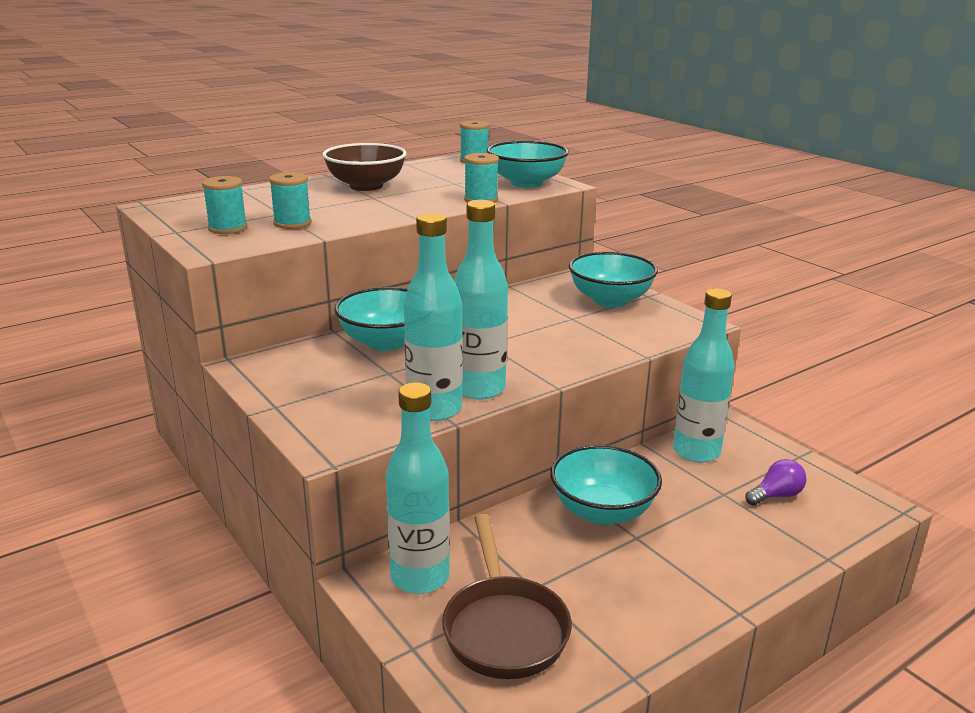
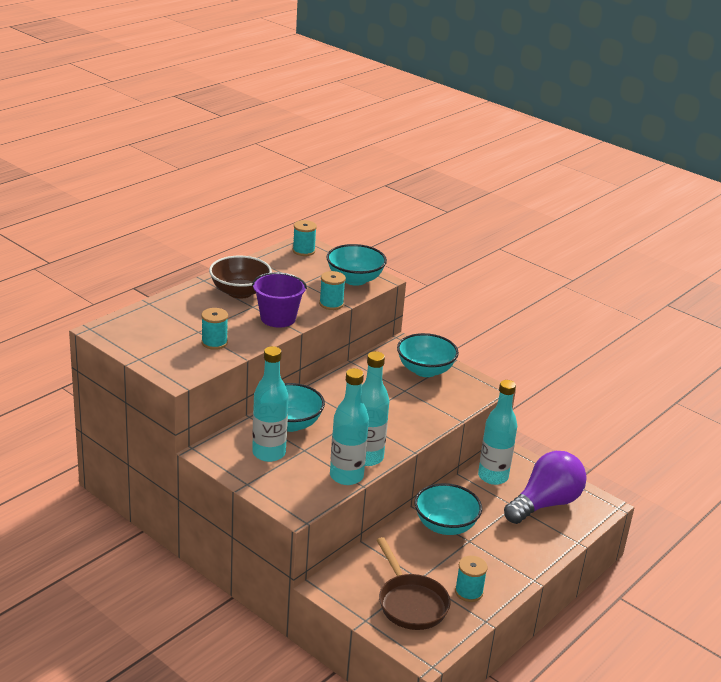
camera: 15 degrees left, 5 degrees up
turquoise spool [202,176,247,234] -> turquoise spool moved to [455,556,488,602]
turquoise bottle [386,382,450,594] -> turquoise bottle moved to [252,346,288,462]
purple light bulb [745,459,807,506] -> purple light bulb [504,451,587,524], size x2.34
none -> purple bucket [252,272,307,328]

